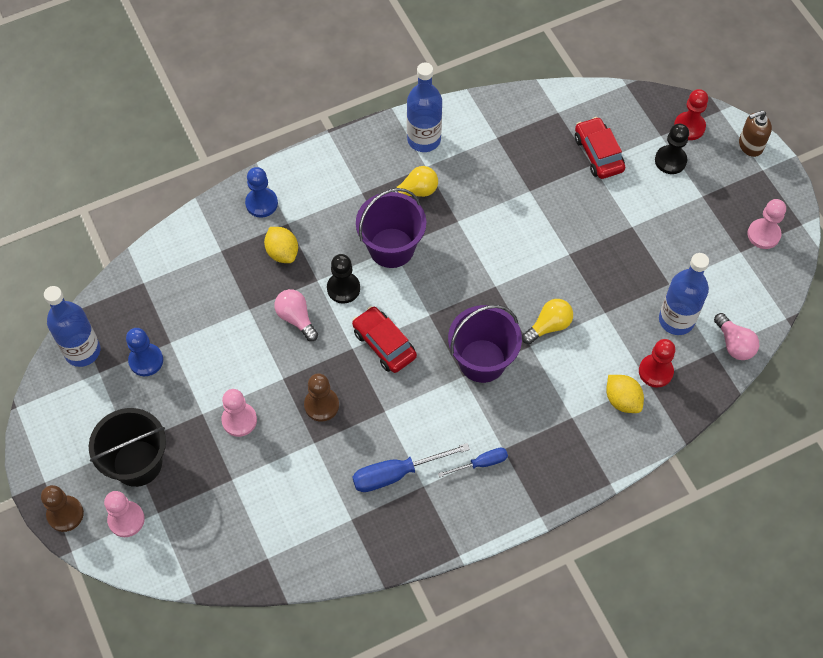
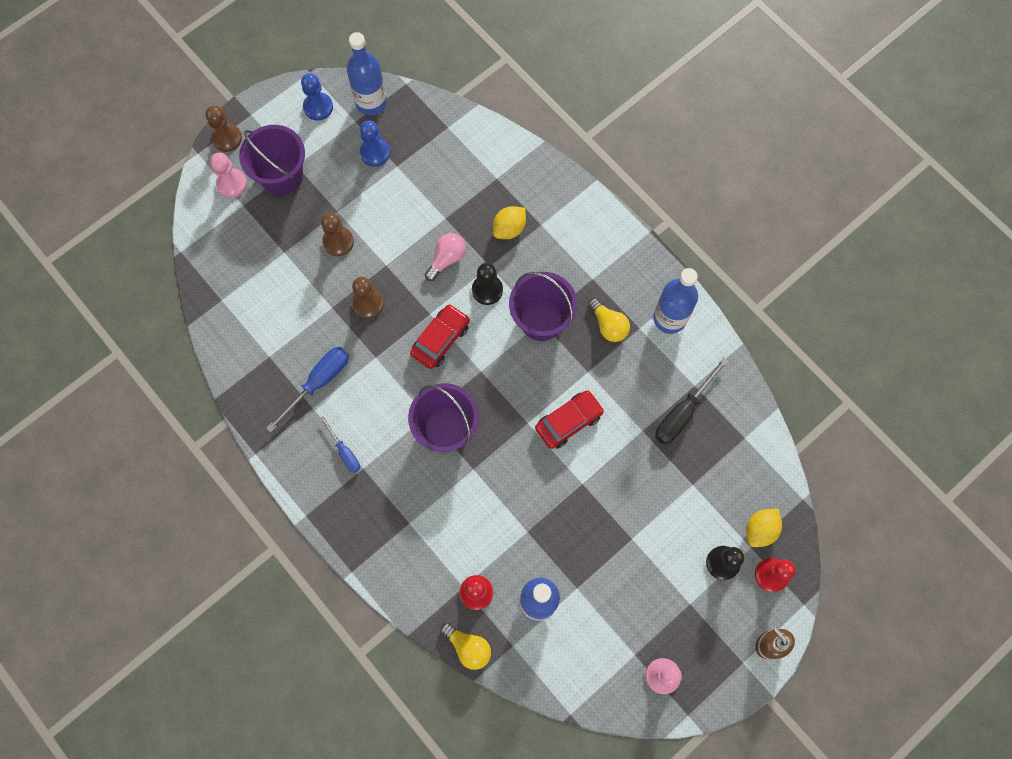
camera: 75 degrees right, 10 degrees up
black bucket [89,408,166,487] -> purple bucket [239,125,305,196]
pink pawn [221,389,257,437] -> brown pawn [321,213,354,256]
blue pawn [245,167,278,218] -> blue pawn moved to [301,73,333,121]
blue screwdriver [352,443,470,492] -> blue screwdriver turned 75 degrees clockwise [266,347,349,432]
yellow light bulb [522,299,573,344] -> yellow light bulb moved to [441,623,491,670]
red car [575,117,625,179] -> red car moved to [535,390,604,449]
yellow lemon [606,375,644,413] -> yellow lemon moved to [746,509,782,547]
pink light bulb [714,313,759,360] -> none
none -> black screwdriver [655,357,728,444]

